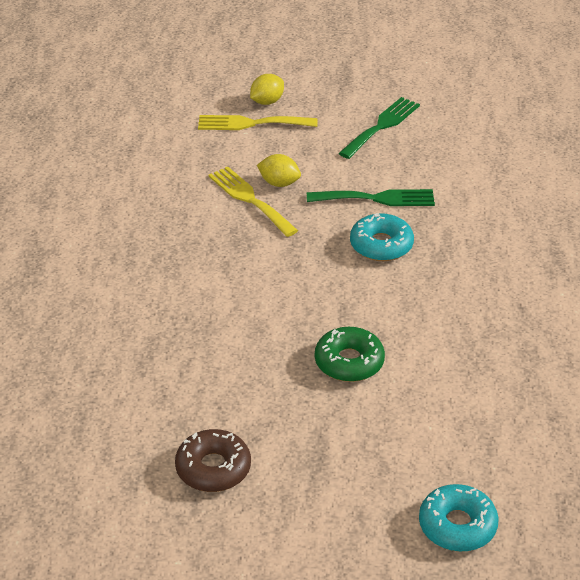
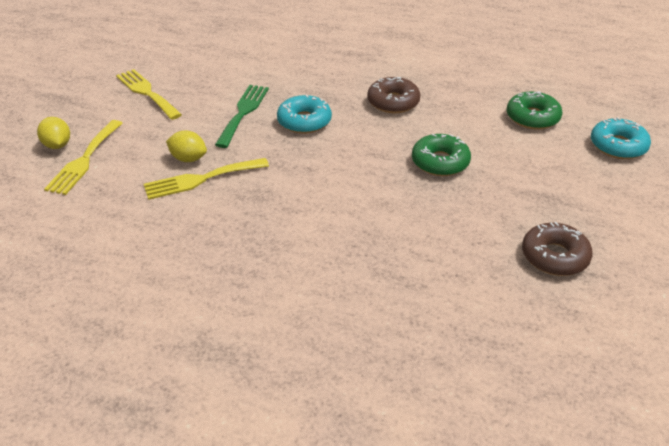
camera: 75 degrees left, 0 degrees up
yellow lemon [257,154,301,187] -> yellow lemon turned 75 degrees clockwise [166,130,207,162]
green fork [339,97,420,159] -> yellow fork [116,69,182,120]
none -> brown donut [367,77,420,113]
none -> green donut [507,92,562,130]

